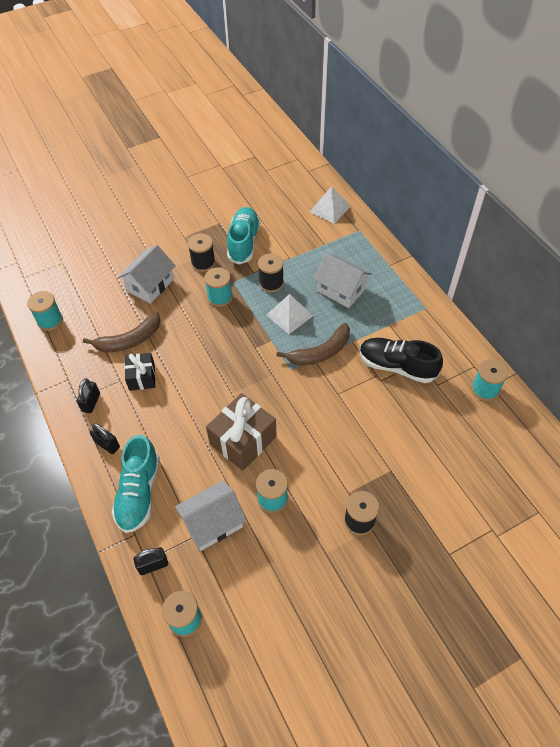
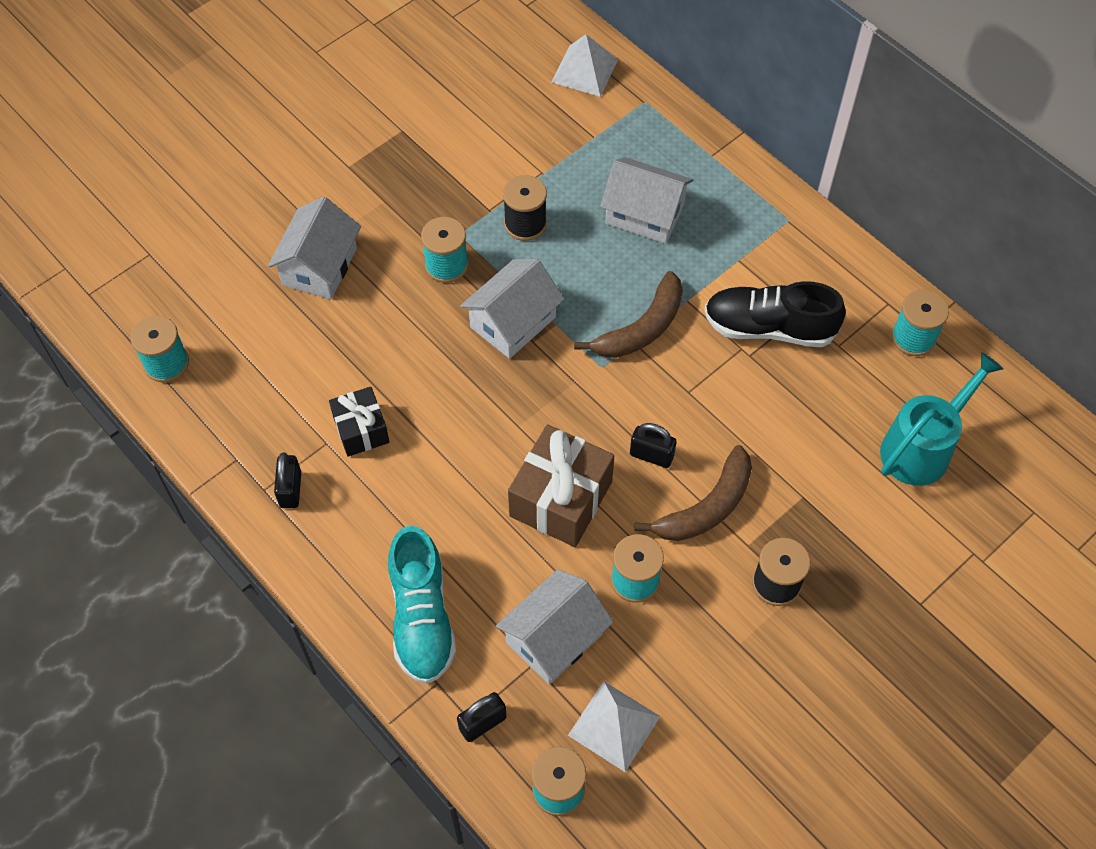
camera: 15 degrees left, 5 degrees up
brown banana [83,312,161,352] -> brown banana moved to [634,445,752,541]
black padlock [90,423,120,454] -> black padlock moved to [630,423,677,468]
black spool [188,233,215,272] -> none
turquoise shoe [227,207,260,265] -> none
white pyramid [266,294,313,334] -> white pyramid moved to [568,681,661,772]
none -> white house [460,259,564,359]
none -> turquoise watering can [880,352,1003,486]

